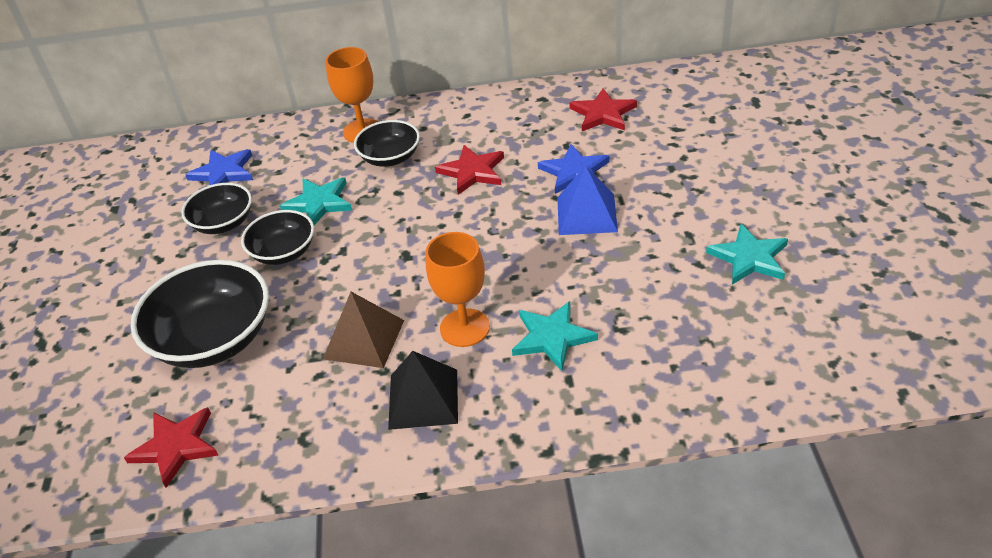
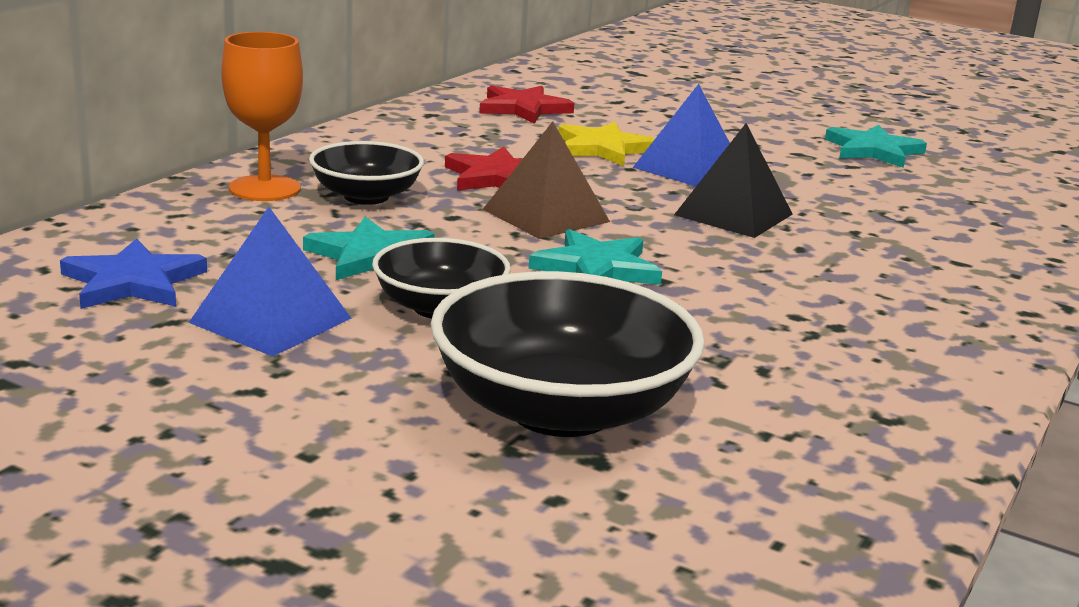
camera: 60 degrees left, 20 degrees down
red star [124,407,219,488] -> none
black bowl [181,183,252,234] -> blue pyramid [189,207,351,356]
brown pyramid [323,292,404,368] -> brown pyramid moved to [482,122,610,239]
black pyramid [388,351,458,430] -> black pyramid moved to [674,123,793,238]
orange goblet [426,232,490,347] -> none
turquoise star [512,301,598,371] -> turquoise star moved to [528,229,662,285]
blue star [538,144,610,194] -> yellow star [558,122,655,166]

